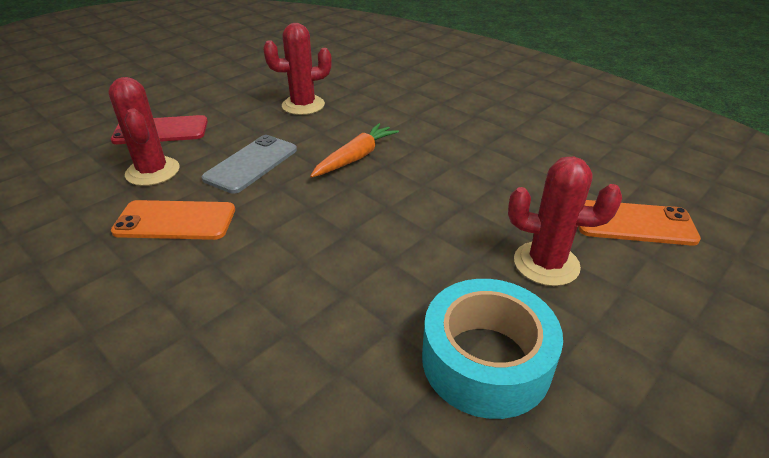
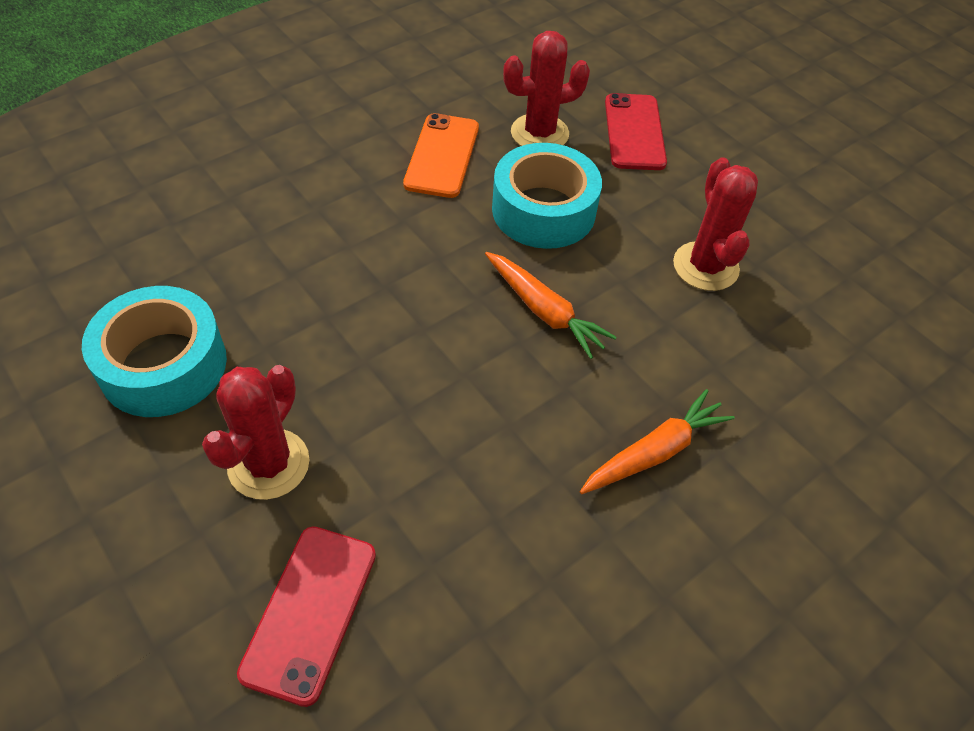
camera: 95 degrees right, 15 degrees up
grey phone [202,135,297,194] -> turquoise tape [492,143,602,249]
orange phone [578,200,701,246] -> red phone [237,526,376,707]
none -> orange carrot [580,389,735,494]

